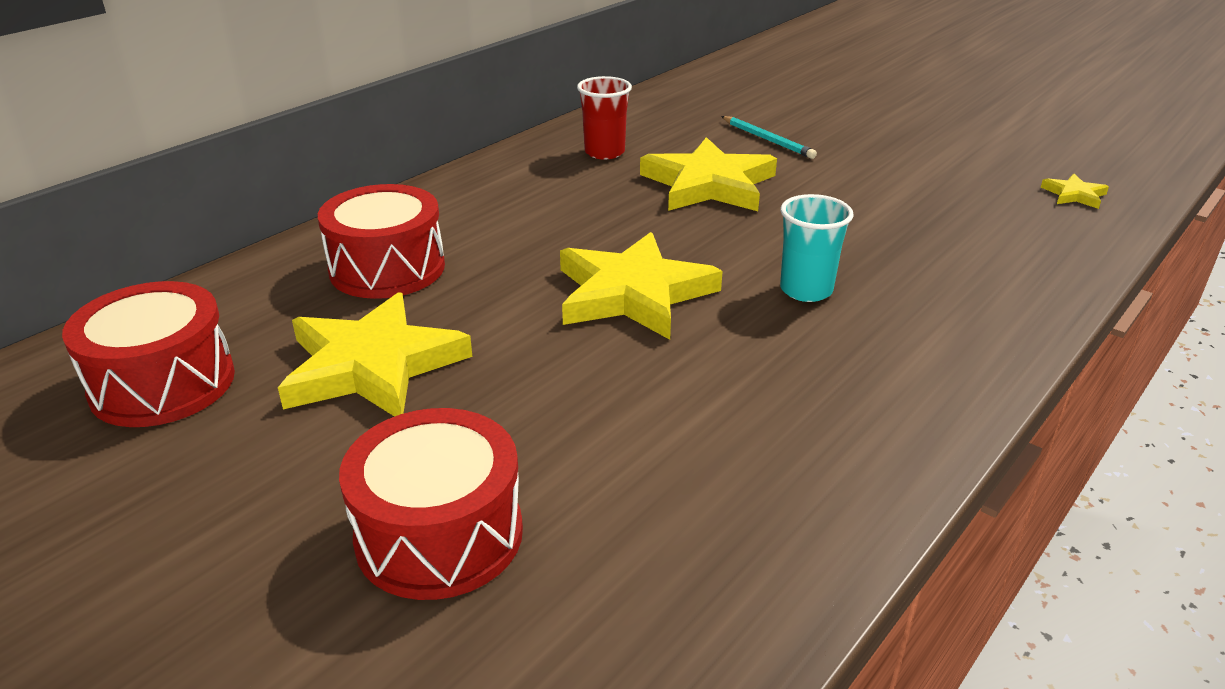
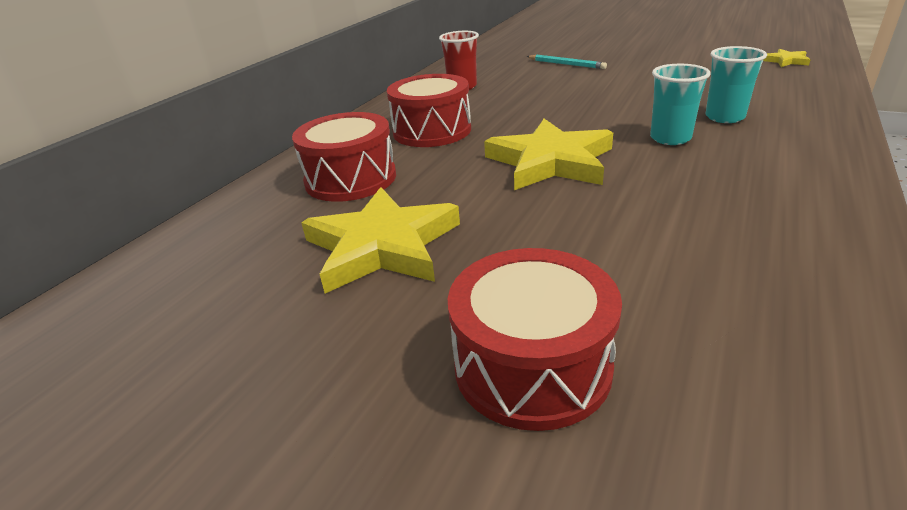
camera: 10 degrees left, 0 degrees up
red drum [62,281,235,427] -> red drum moved to [387,74,471,147]
yellow star [640,137,777,211] -> none
none -> turquoise cup [705,46,767,123]

